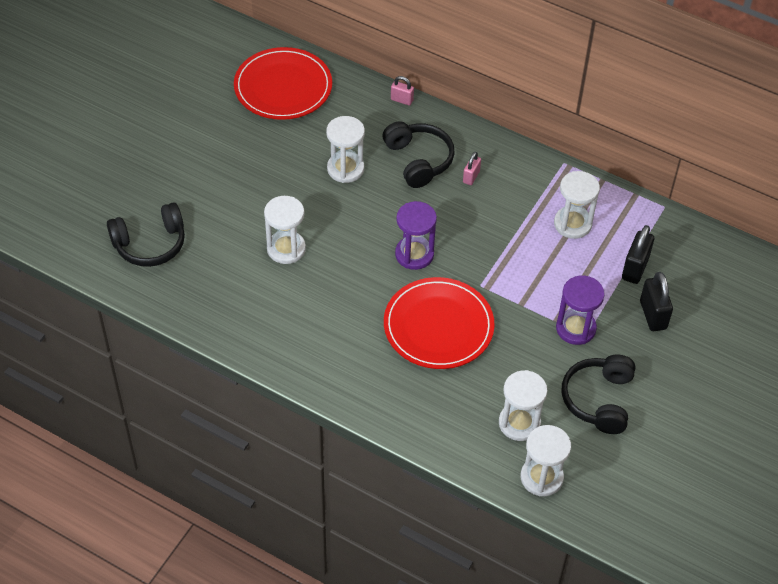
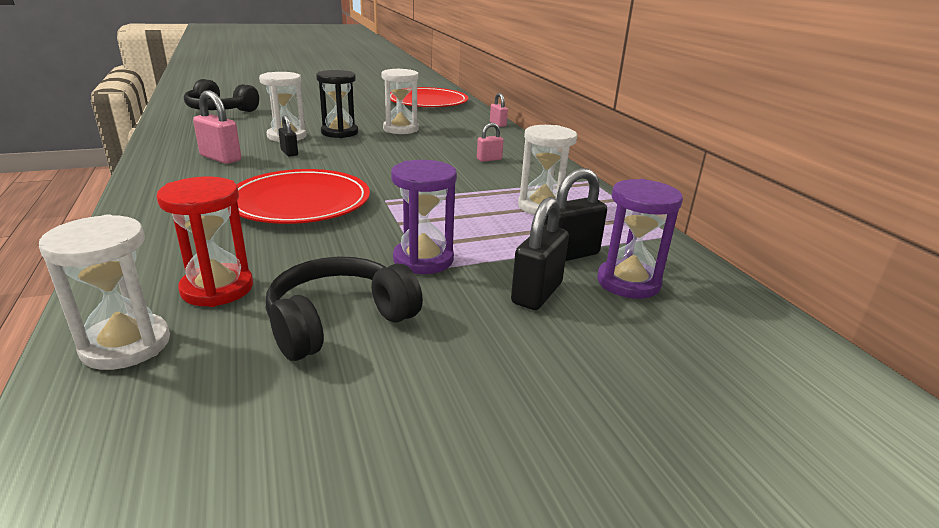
camera: 40 degrees right, 25 degrees down
black headphones [383,121,454,188] -> none
purple hourglass [395,201,437,270] -> purple hourglass moved to [597,179,683,299]
white hourglass [499,370,547,441] -> red hourglass [156,177,253,307]
none -> pink padlock [193,90,241,164]
none -> black padlock [279,115,298,156]
none -> black hourglass [316,70,358,138]

